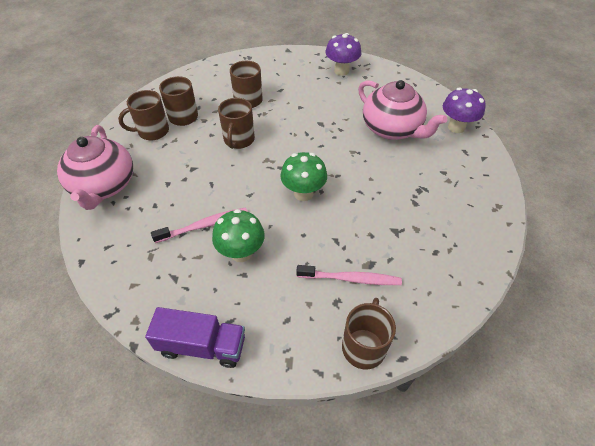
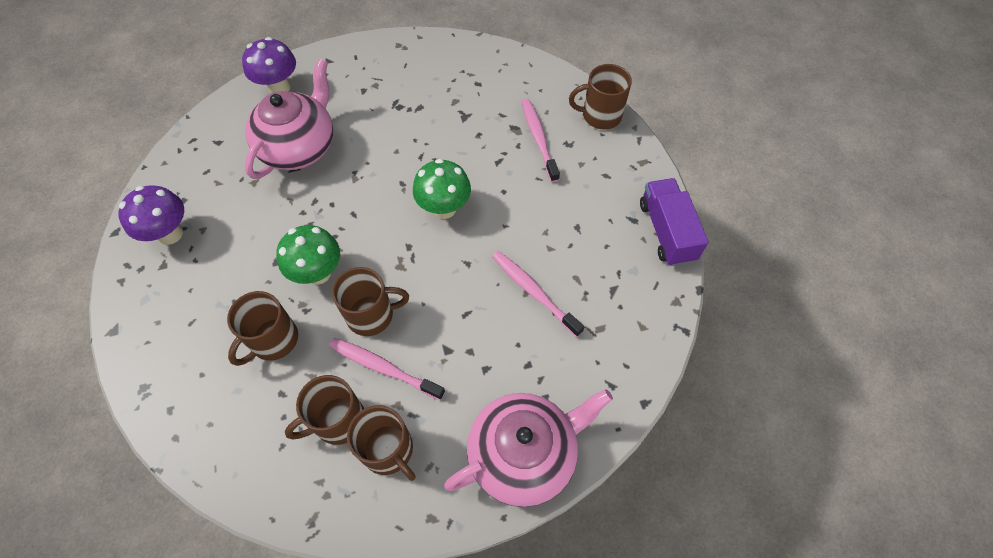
camera: 110 degrees left, 10 degrees up
green mushroom [212,209,265,262] -> green mushroom moved to [276,225,340,285]
none -> pink toothbrush [329,338,445,400]

